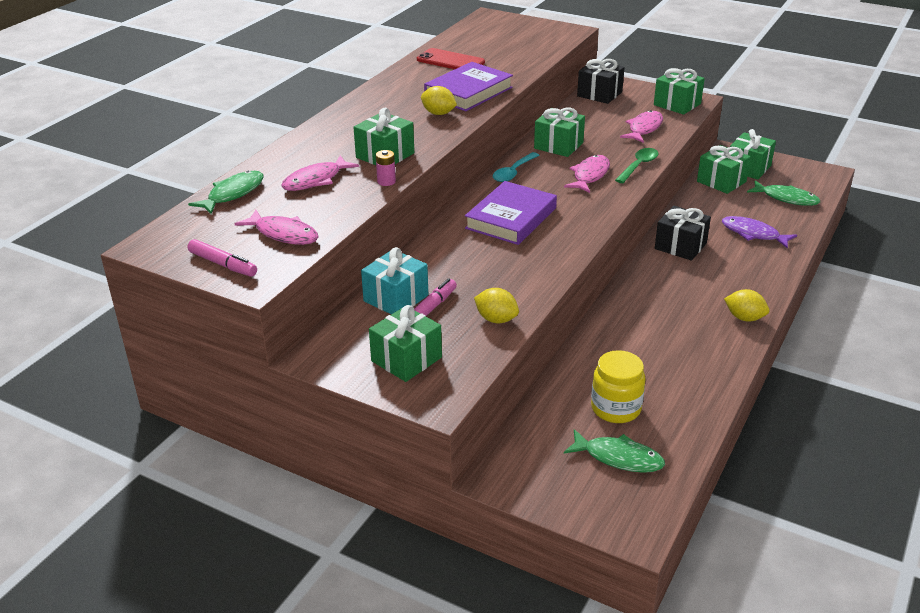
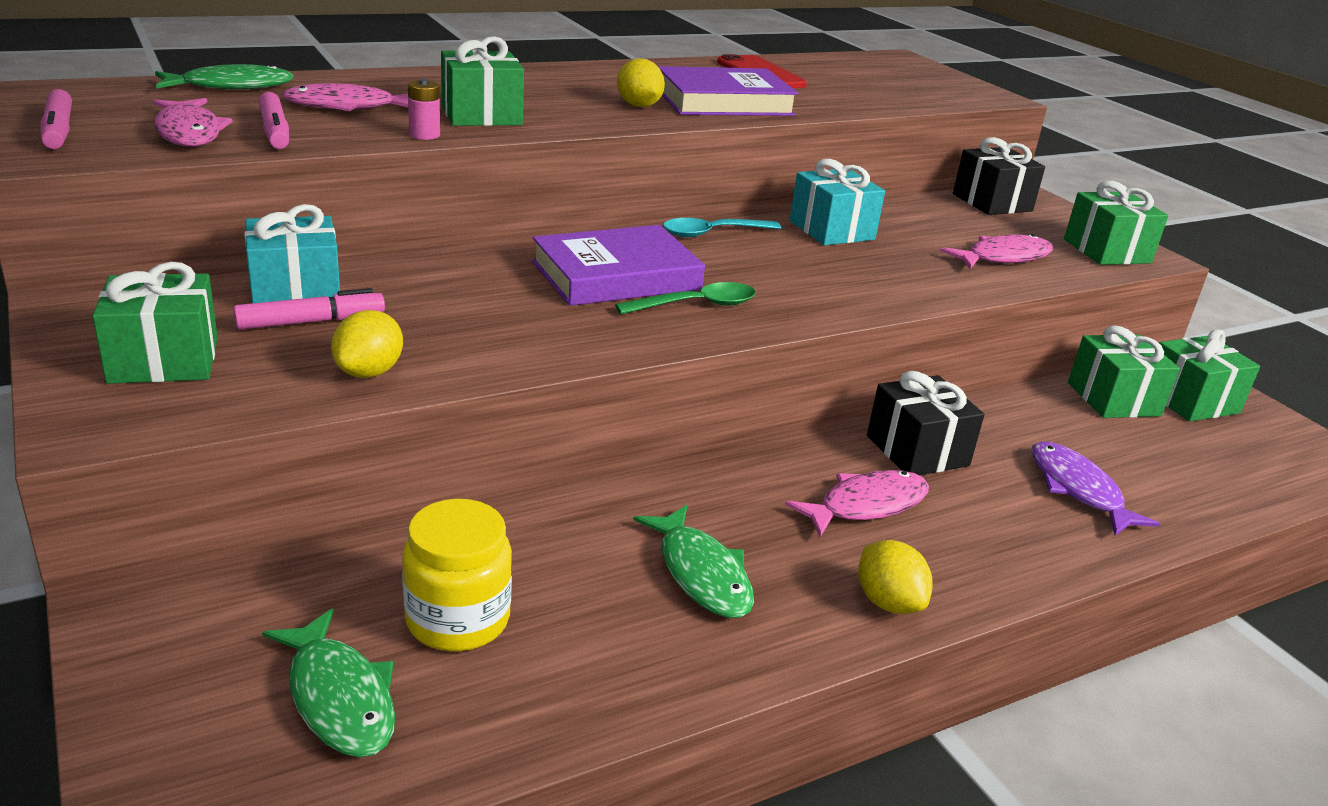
camera: 30 degrees right, 5 degrees down
yellow lemon [474,288,519,323] -> yellow lemon turned 45 degrees clockwise [331,310,403,378]
green gift [534,108,585,157] -> turquoise gift [790,159,885,245]
pink fish [564,155,610,193] -> pink fish moved to [785,470,929,537]
green spoon [615,148,659,183] -> green spoon moved to [615,282,756,314]
green fish [747,180,820,206] -> green fish moved to [633,505,754,618]
none -> pink marker [259,92,289,149]

